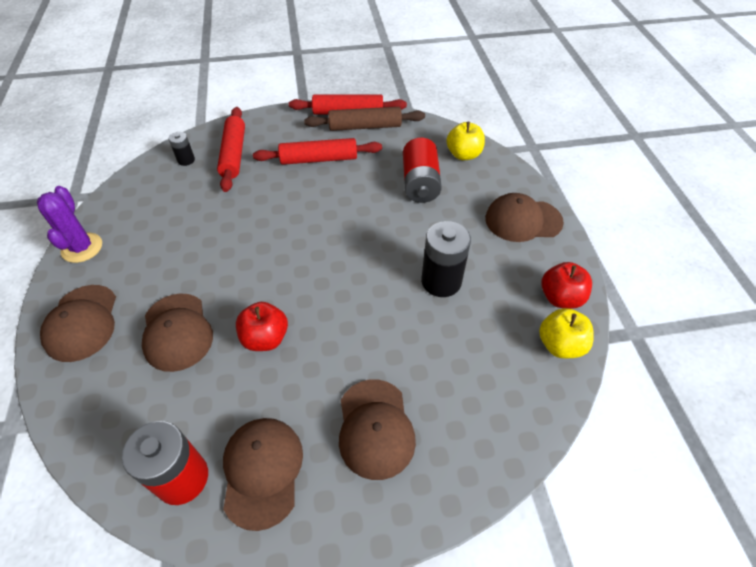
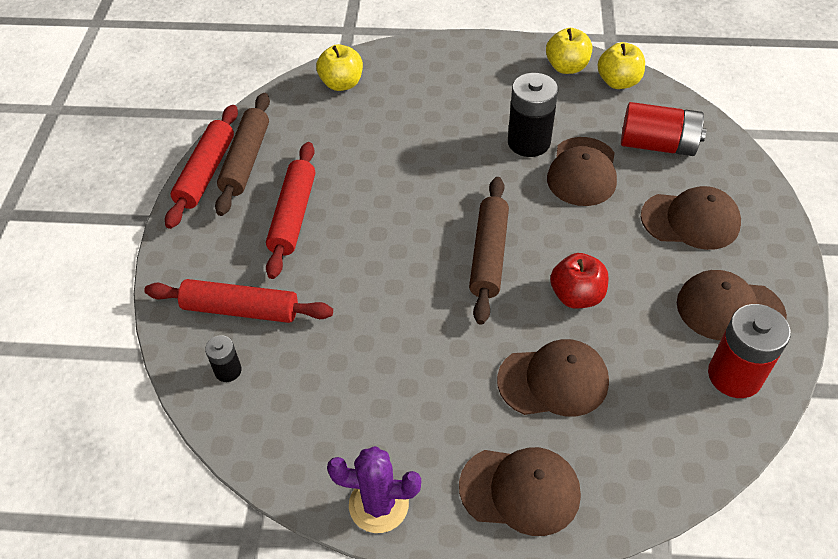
camera: 75 degrees left, 0 degrees up
red battery [403,138,442,203] -> red battery moved to [621,102,706,156]
brown cap [485,193,564,242] -> brown cap moved to [547,137,617,206]
red apple [541,262,592,309] -> yellow apple [546,28,592,74]
none -> brown rolling pin [469,177,509,325]

